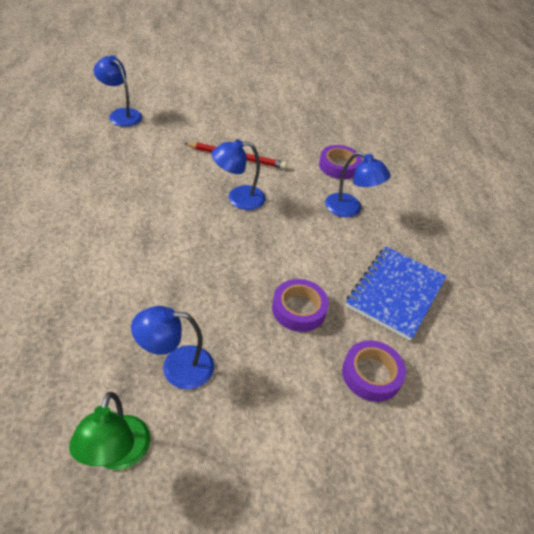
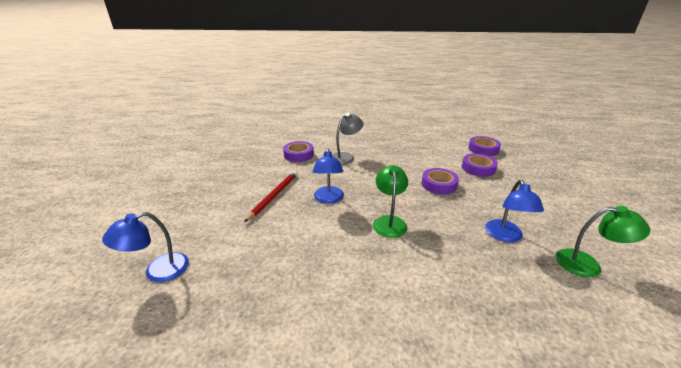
camera: 75 degrees left, 15 degrees down
blue lamp [325,152,391,217] -> grey lamp [332,113,363,165]
blue notebook [346,247,447,341] -> none
none -> green lamp [373,165,408,238]
none -> purple tape [468,136,501,156]

